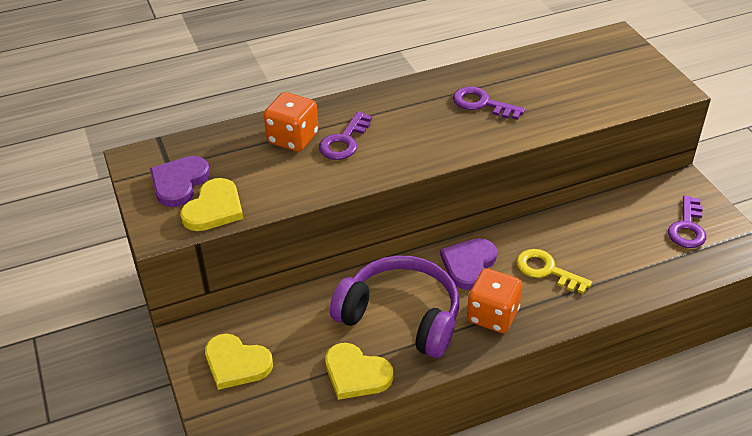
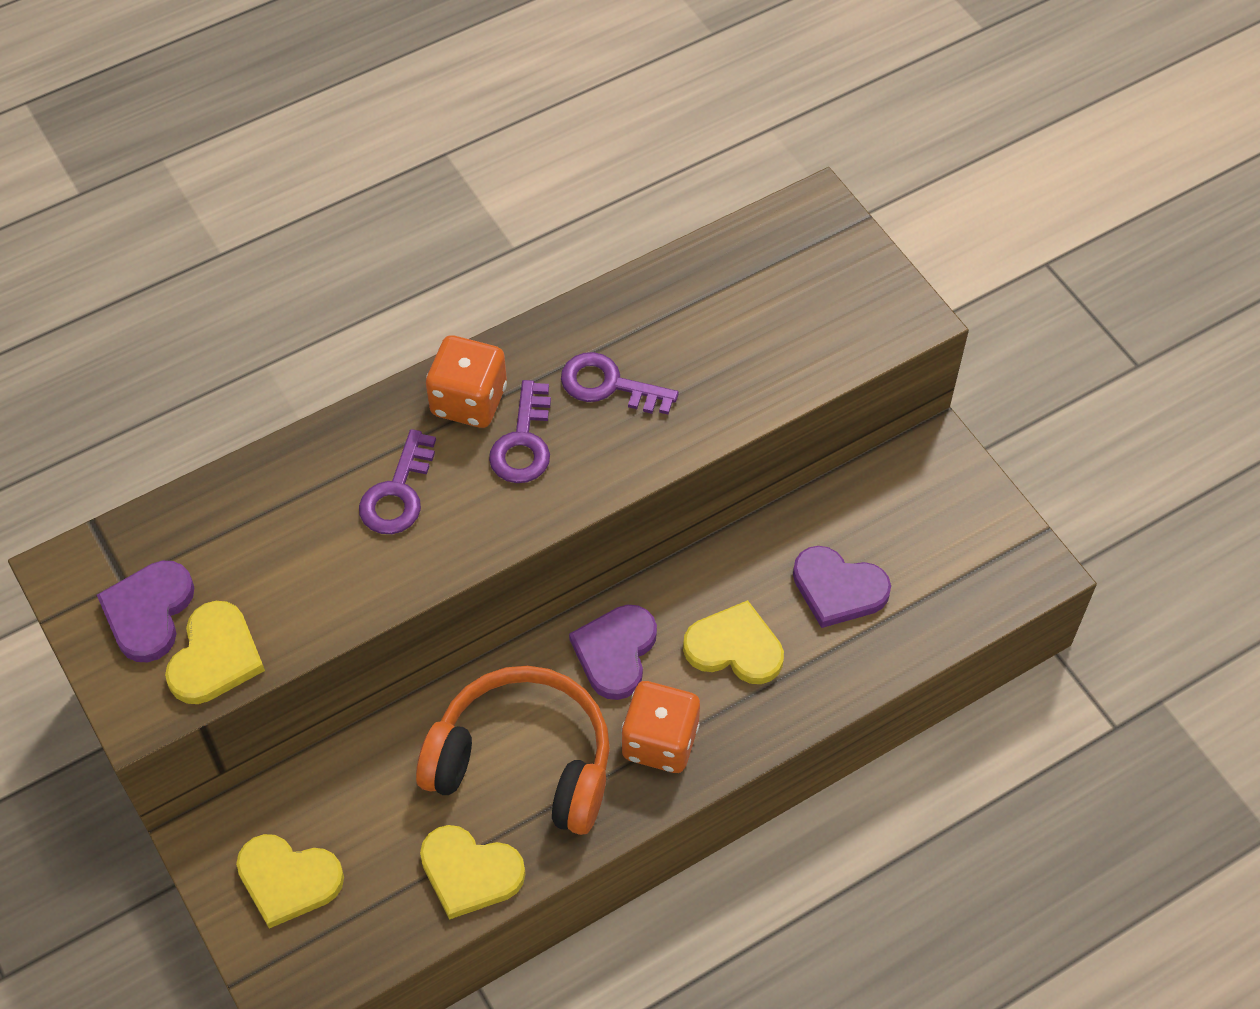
camera: 10 degrees left, 15 degrees up
orange dice [264,92,318,152] -> orange dice moved to [426,335,507,428]
purple headphones [330,255,459,358] -> orange headphones [416,666,610,835]
yellow key [516,249,592,294] -> yellow heart [683,600,784,684]
purple key [668,195,706,248] -> purple key moved to [489,380,551,483]
none -> purple heart [793,546,891,628]

